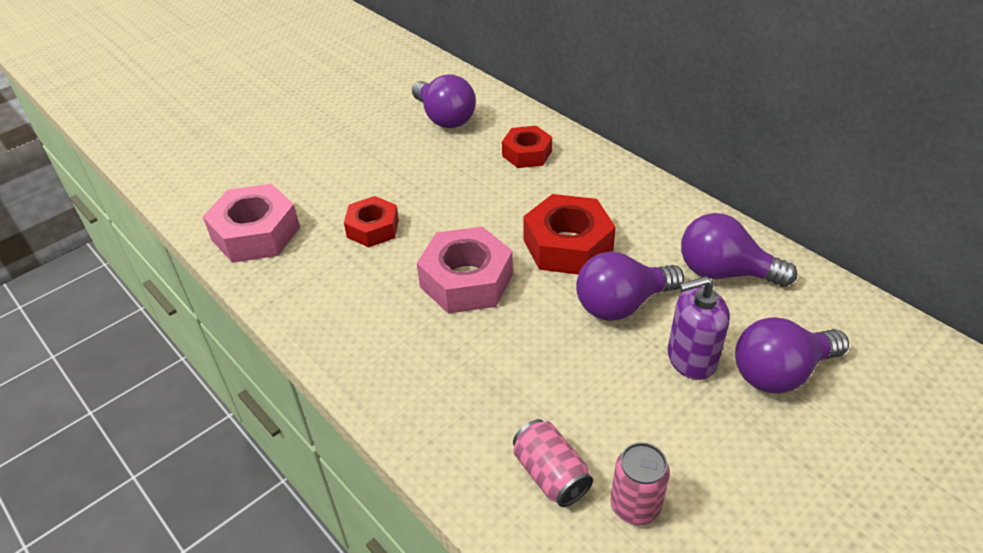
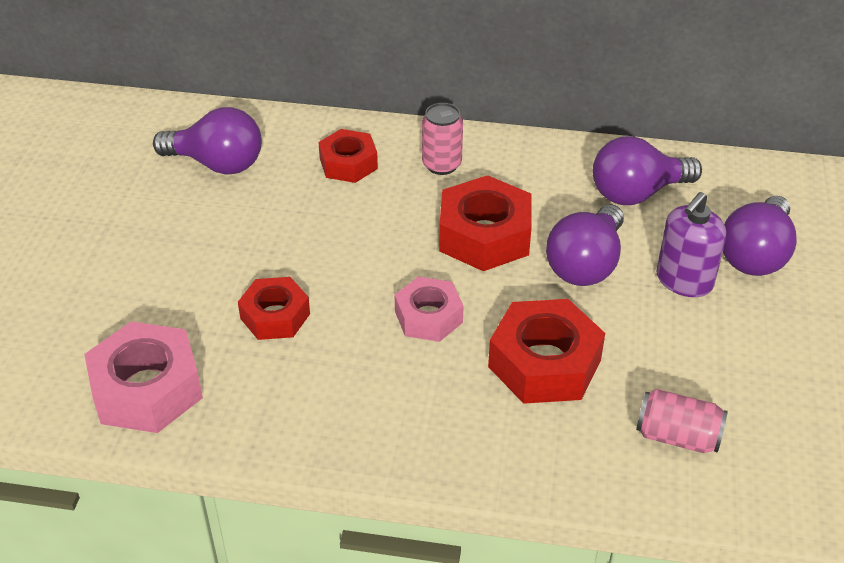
camera: 40 degrees left, 0 degrees up
pink nut [417,227,513,314] -> pink nut [395,276,464,342], size x0.63
pink can [610,442,670,525] -> pink can moved to [422,103,463,175]
none -> red nut [488,299,605,404]

